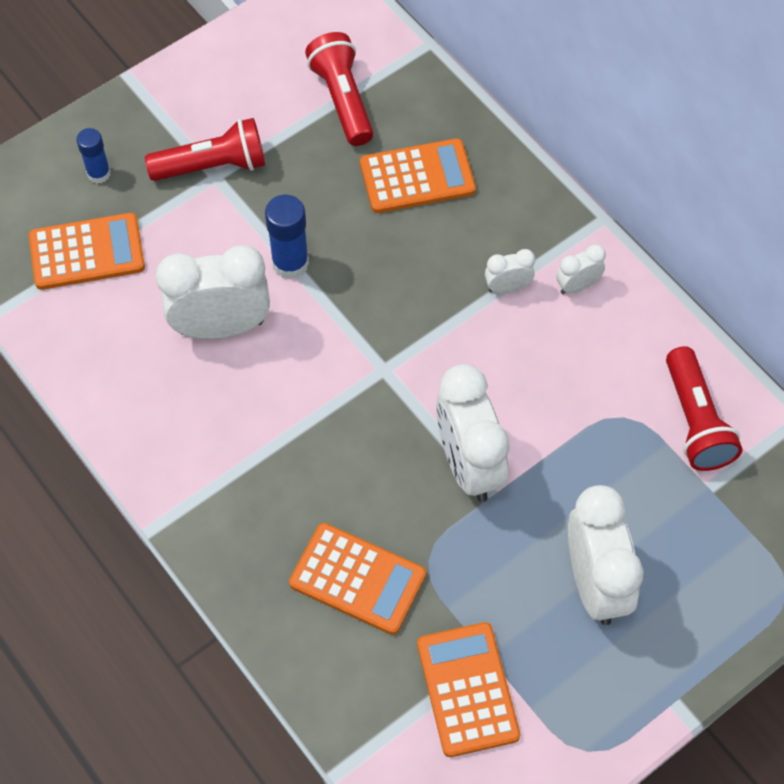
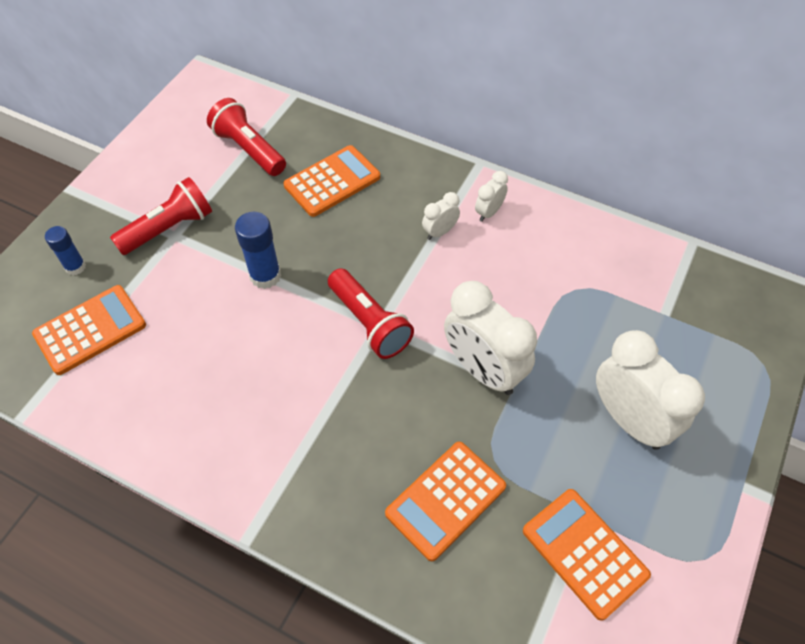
camera: 25 degrees left, 5 degrees down
white clock [156,245,270,339] -> none
orange calculator [289,523,426,635] -> orange calculator turned 135 degrees clockwise [385,442,506,561]
red flashlight [666,346,742,471] -> red flashlight moved to [328,268,414,359]

